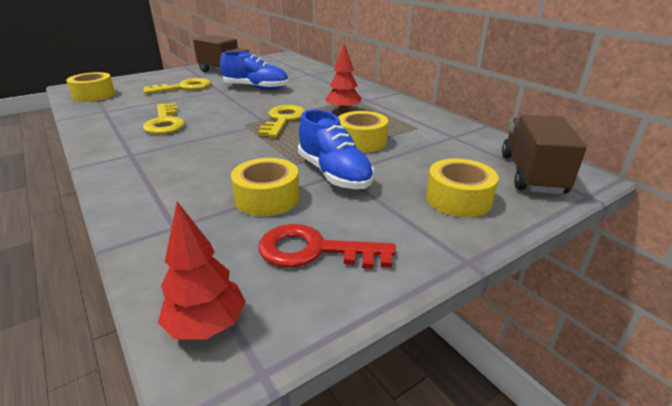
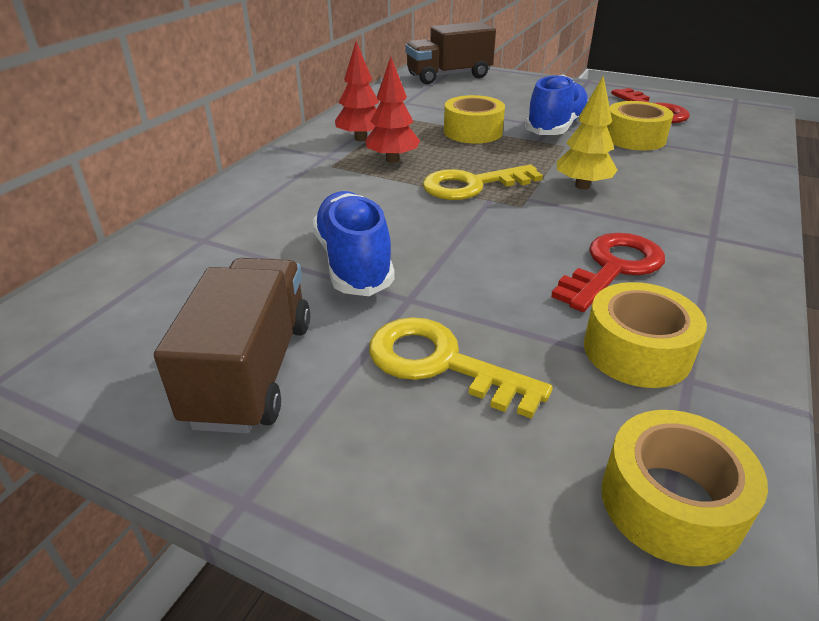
camera: 120 degrees left, 5 degrees up
yellow key [143,103,185,134] -> red key [551,233,665,312]
red tree [158,202,246,340] -> red tree moved to [335,41,379,141]
yellow tape [426,158,499,217] -> yellow tape moved to [584,282,707,388]
none -> yellow tree [556,76,617,190]

